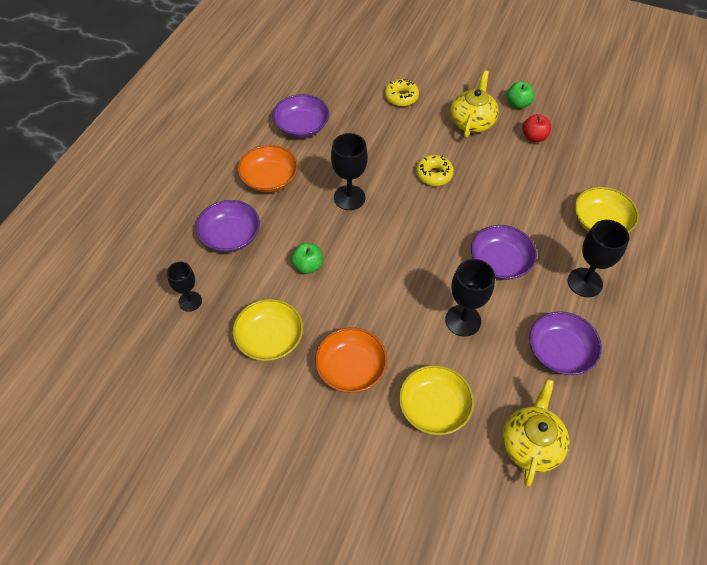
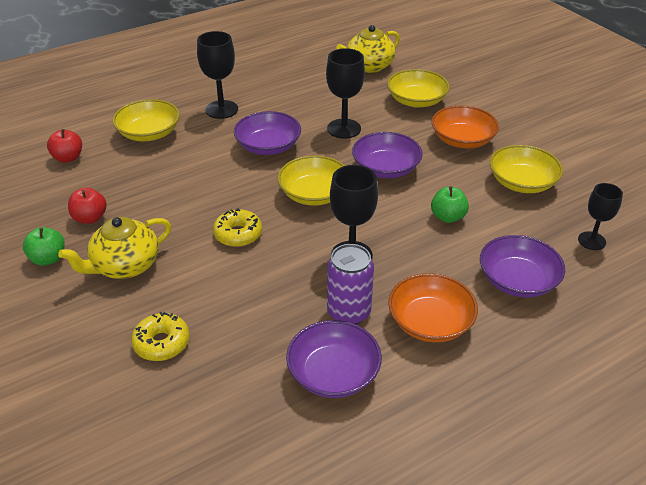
camera: 145 degrees left, 15 degrees down
purple bowl [529,311,602,375] -> purple bowl moved to [352,132,423,178]
none -> red apple [47,129,82,163]
none -> yellow bowl [278,155,345,206]
none -> purple can [327,244,374,324]

